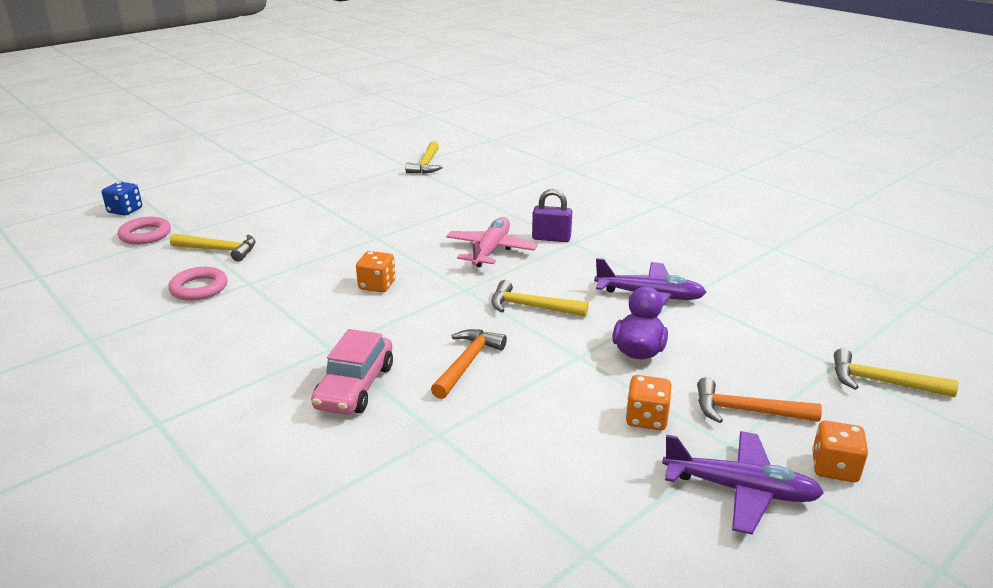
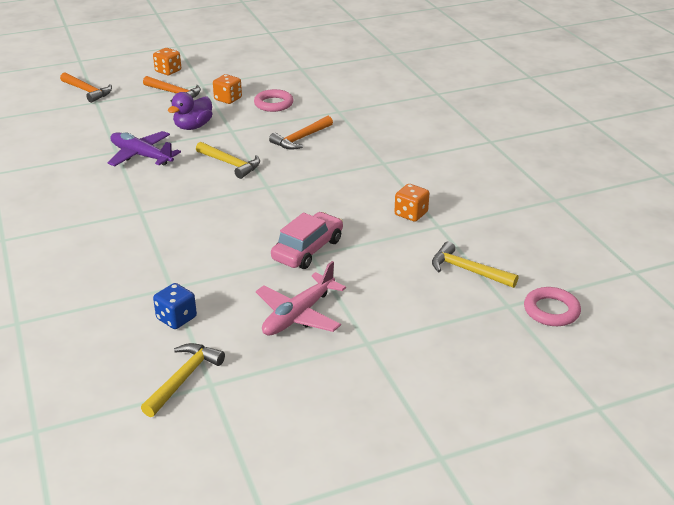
camera: 160 degrees left, 5 degrees up
blue dice [102,181,142,216] -> blue dice moved to [153,283,197,329]
pink ring [168,267,227,301] -> pink ring moved to [254,89,293,112]
pink car [311,329,393,415] -> pink car moved to [271,212,343,269]
orange dice [356,251,396,292] -> orange dice moved to [394,184,429,222]
pink plane [446,217,538,267] -> pink plane moved to [256,261,346,336]
purple padlock [532,189,572,242] -> none
purple plane [662,431,824,534] -> none
yellow hammer [834,348,958,397] -> orange hammer [60,72,112,103]

